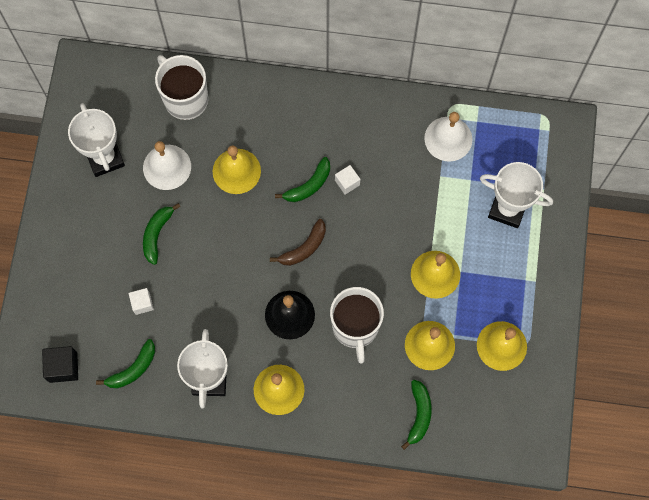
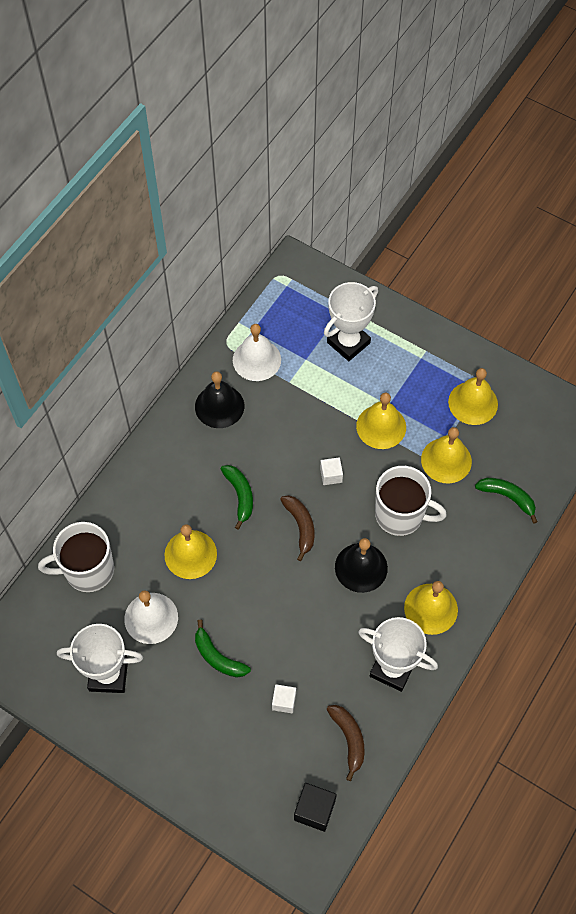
camera: 65 degrees left, 10 degrees down
green banana [96,339,155,389] -> brown banana [326,705,364,781]
white cube [335,165,360,195] -> white cube moved to [320,457,343,485]
none -> black bell [195,371,244,428]

